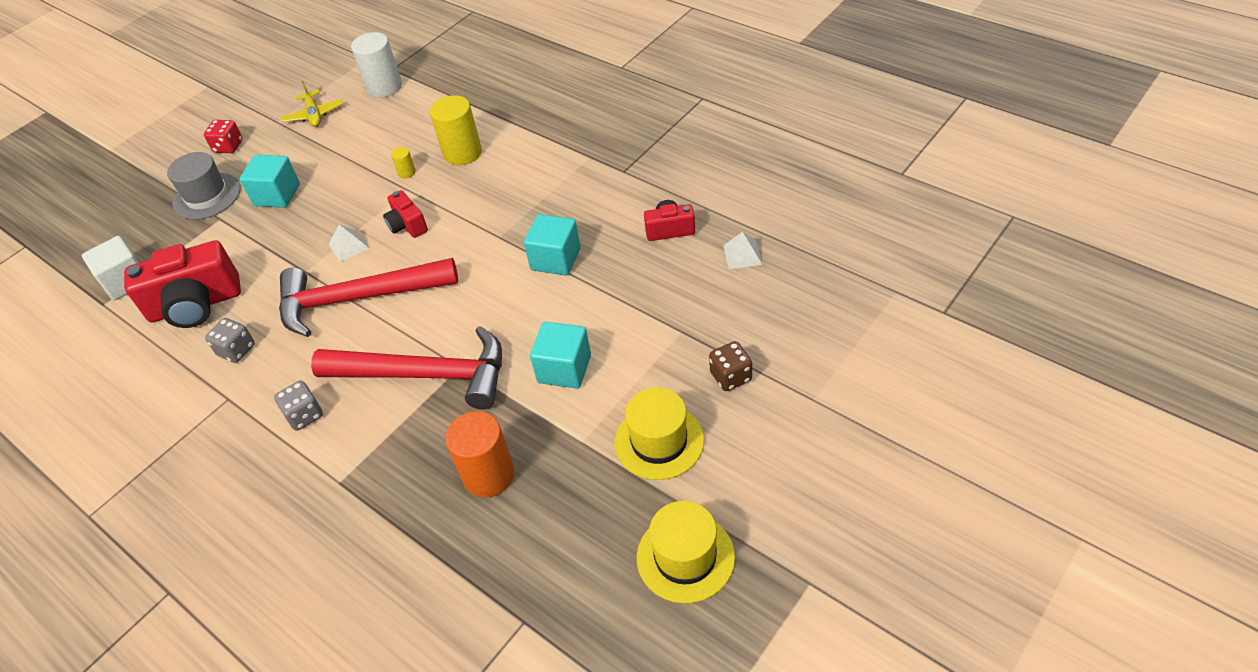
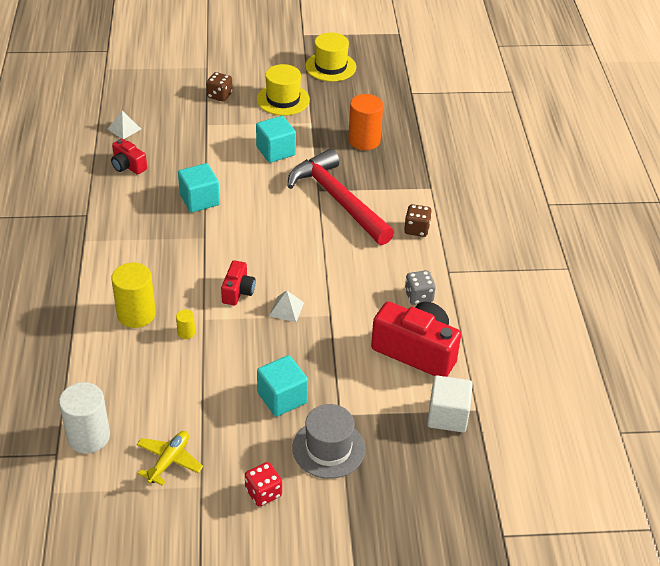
camera: 140 degrees left, 5 degrees down
grey dice [274,381,323,431] -> brown dice [404,204,432,237]
red hammer [279,258,458,337] -> none

